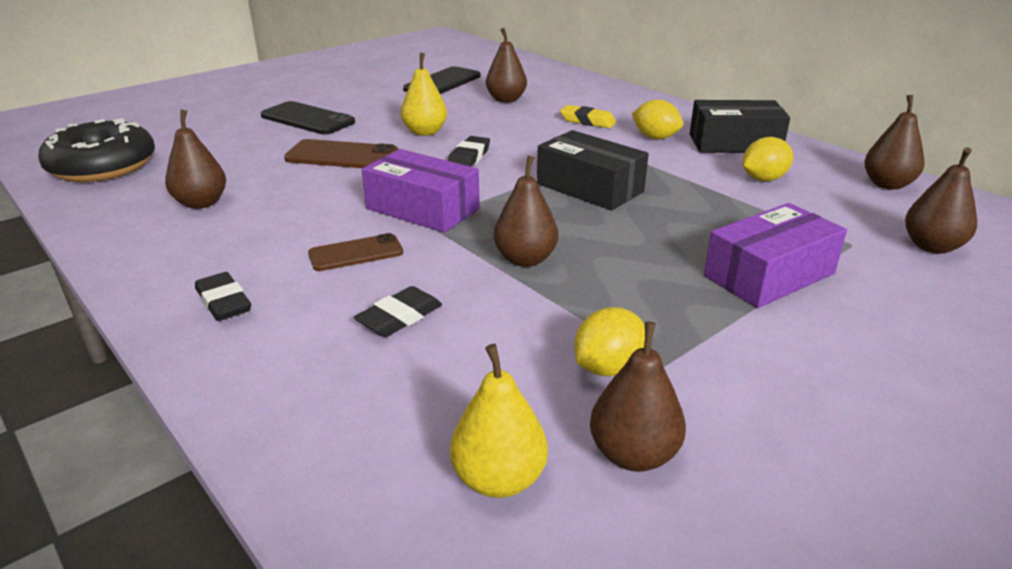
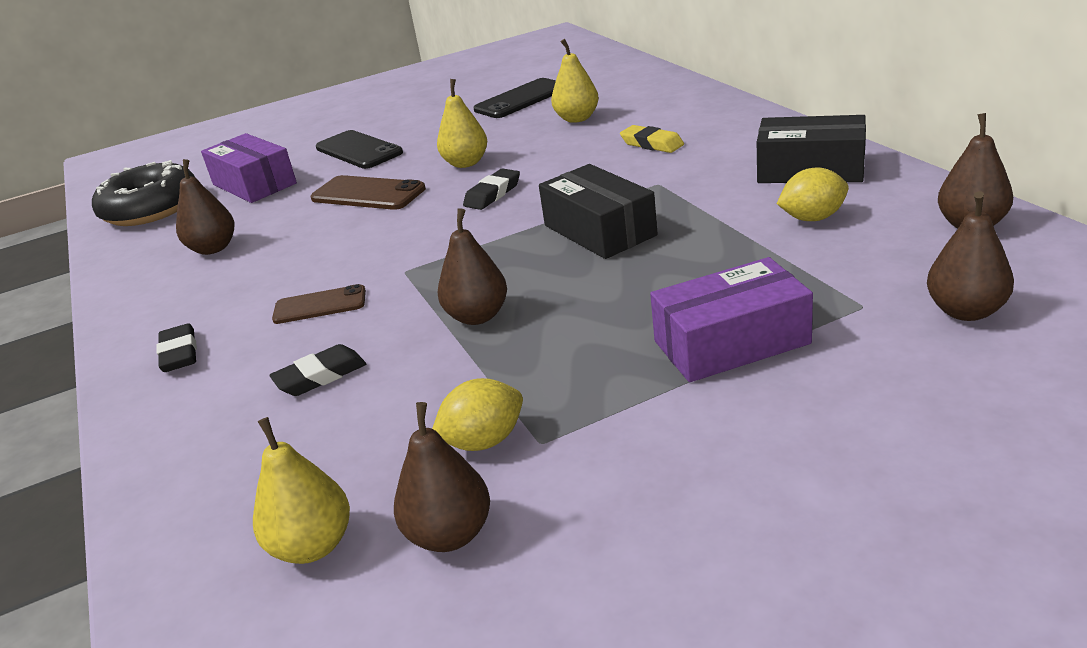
camera: 20 degrees right, 0 degrees up
purple box [362,149,480,233] -> purple box moved to [201,133,297,203]
brown pear [486,28,527,103] -> yellow pear [551,39,599,123]
yellow lemon [632,99,683,139] -> none

